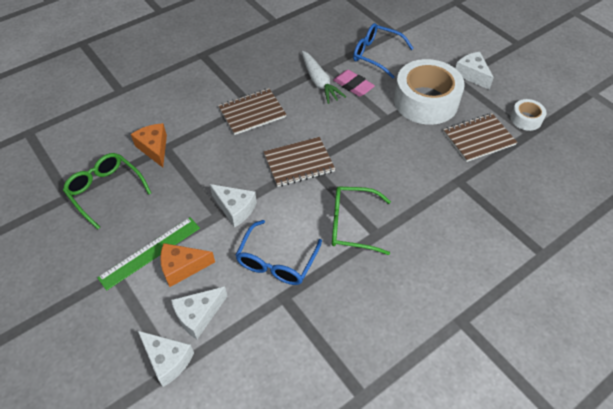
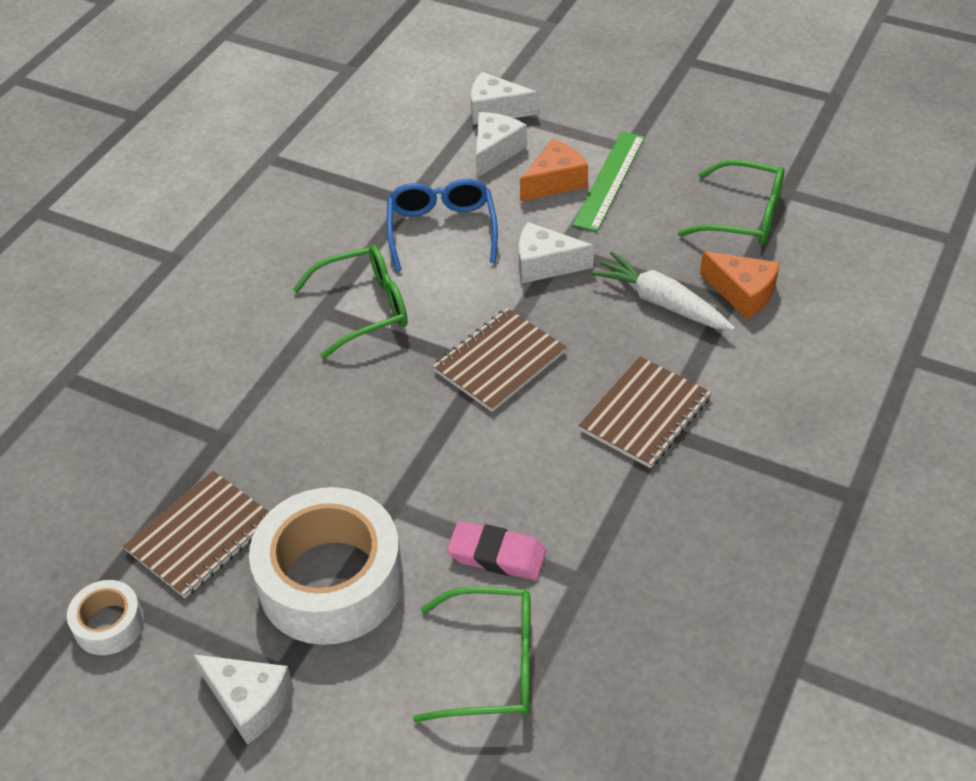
camera: 155 degrees right, 5 degrees down
white carrot [302,51,346,104] -> white carrot moved to [591,252,735,330]
blue glasses [353,23,414,79] -> green glasses [413,587,531,722]

